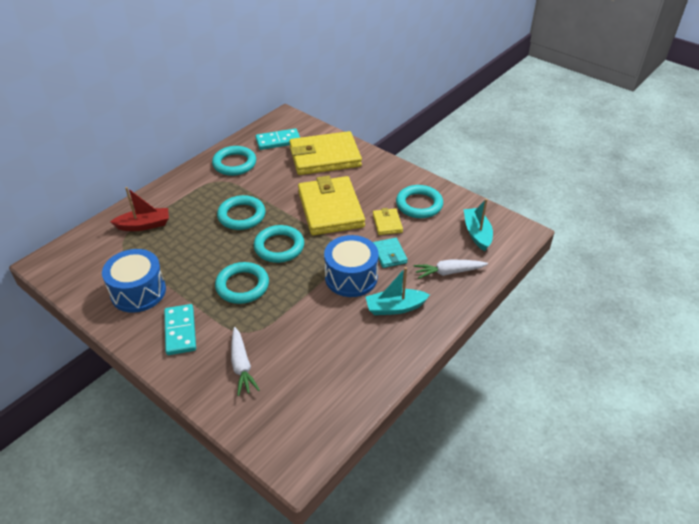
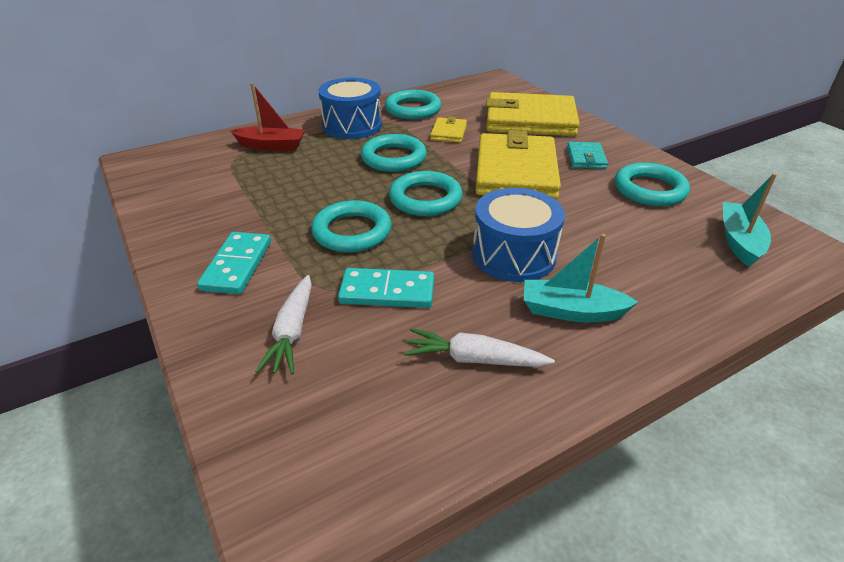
camera: 20 degrees right, 5 degrees down
blue drum [102,249,166,313] -> blue drum moved to [318,78,382,139]
turquoise domino [255,128,300,150] -> turquoise domino moved to [338,268,434,308]
yellow wallet [373,208,403,235] -> yellow wallet moved to [430,116,467,143]
turquoise wallet [373,238,407,268] -> turquoise wallet moved to [567,142,608,169]
white carrot [414,259,488,279] -> white carrot moved to [404,328,555,367]

